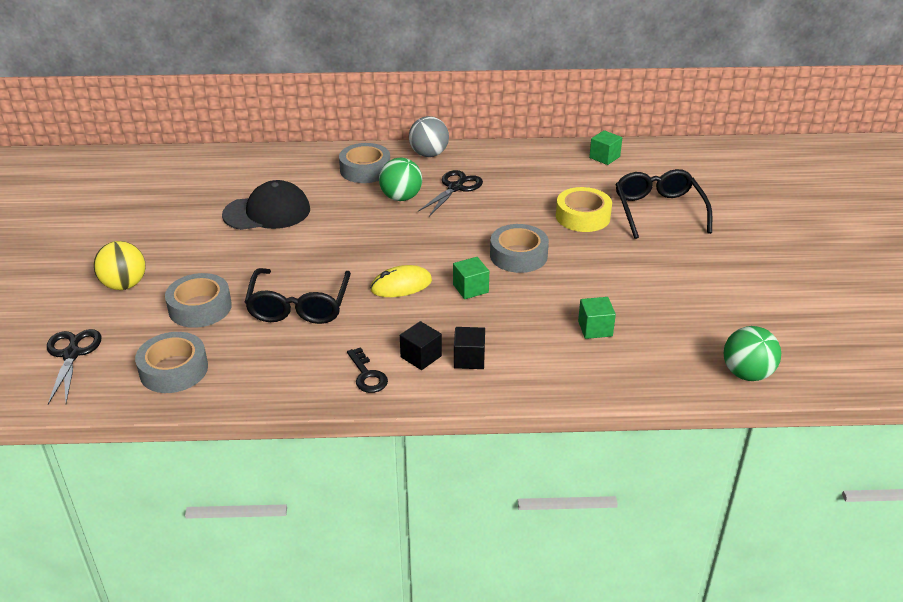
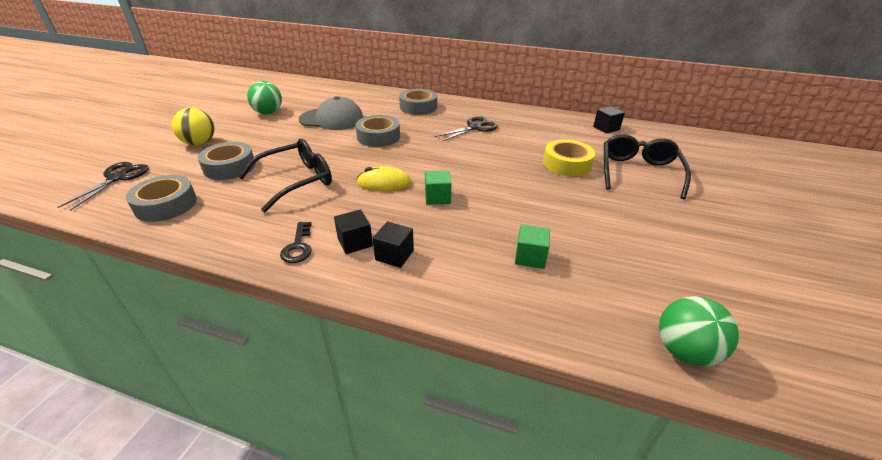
camera: 20 degrees right, 0 degrees up
black cap [222,180,310,230] -> grey cap [299,96,363,130]
black glasses [245,268,351,324] -> black glasses turned 150 degrees counterclockwise [238,139,332,212]
green ball [379,158,422,201] -> green ball moved to [247,81,282,114]
grey ball [409,116,449,157] -> none
grey tape [490,224,549,273] -> grey tape moved to [355,115,400,147]
green cube [589,130,622,165] -> black cube [593,106,625,134]

